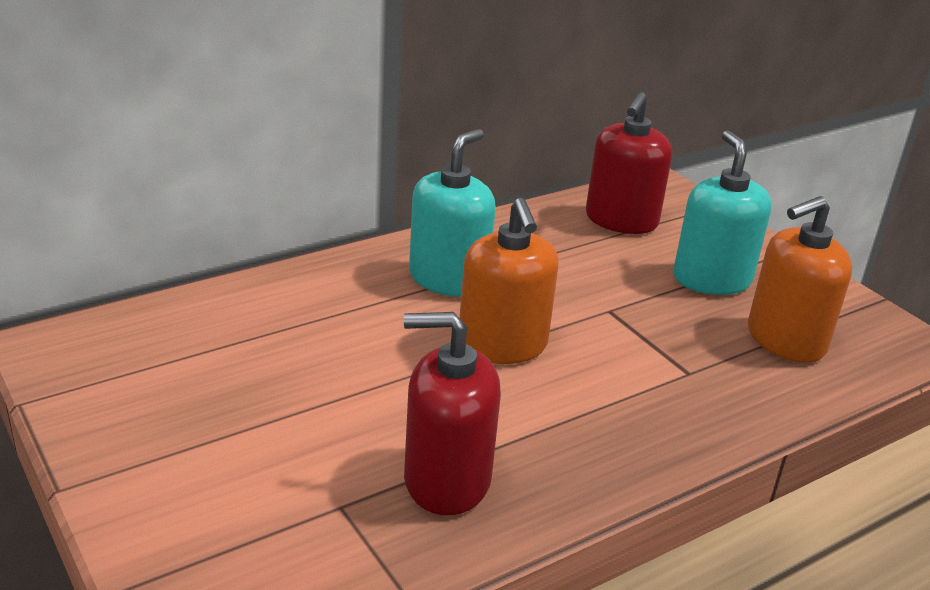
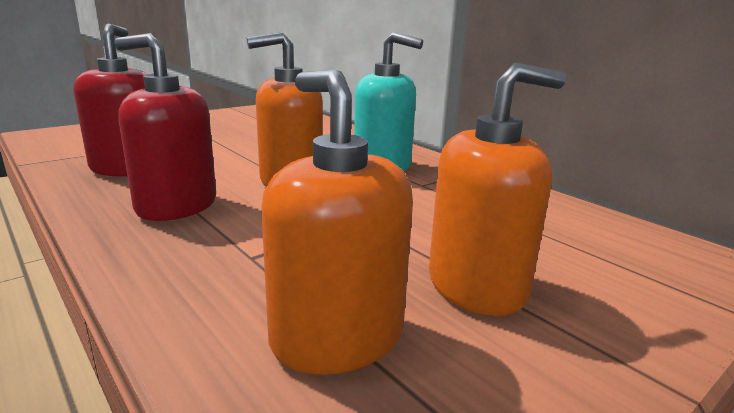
camera: 85 degrees right, 10 degrees down
red soap dispenser [586,92,672,234] -> red soap dispenser moved to [114,33,216,221]
turquoise soap dispenser [673,130,772,295] -> orange soap dispenser [429,63,566,316]

